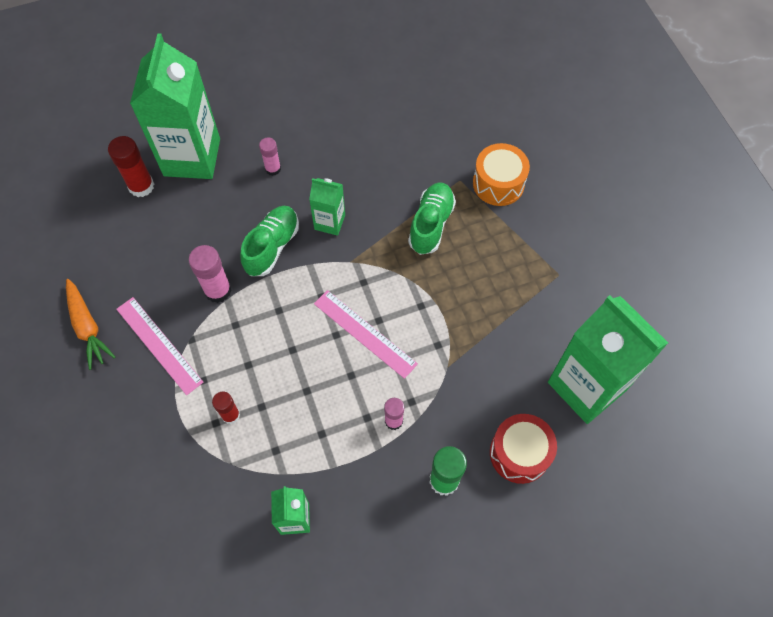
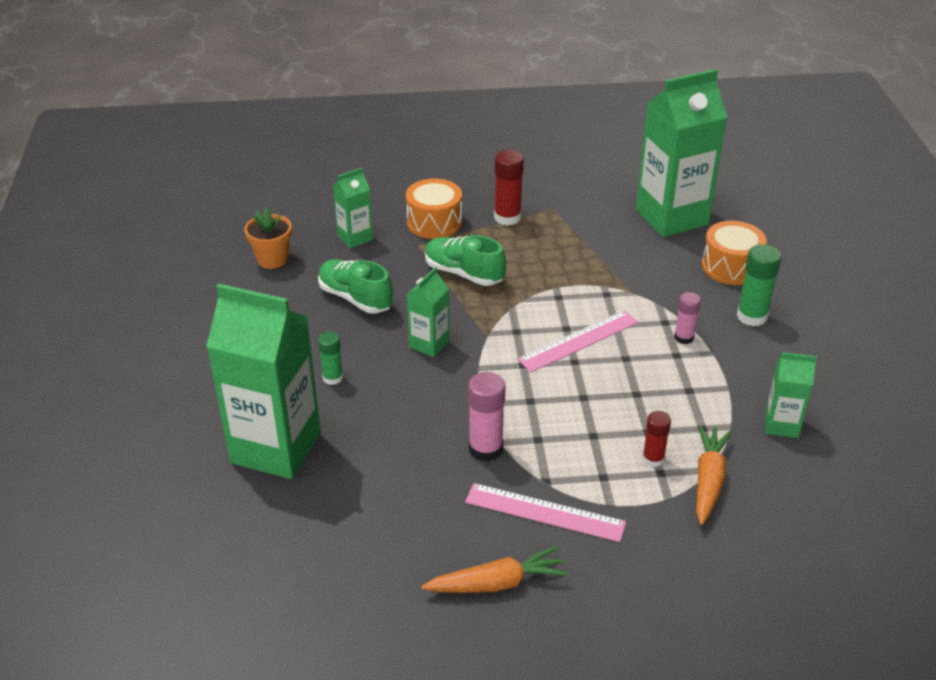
camera: 75 degrees left, 25 degrees down
red glue stick [108,136,154,197] -> red glue stick moved to [494,150,524,226]
pink ruler [116,297,203,395] -> pink ruler turned 45 degrees clockwise [465,483,626,542]
green shoe [240,206,299,276] -> green shoe moved to [318,259,393,313]
pink glue stick [259,137,281,176] -> green glue stick [318,331,343,385]
red drum [490,414,557,484] -> orange drum [702,221,767,285]
none -> orange flower pot [245,208,292,269]
none -> green carton [333,168,373,248]
none -> orange carrot [696,425,732,525]

